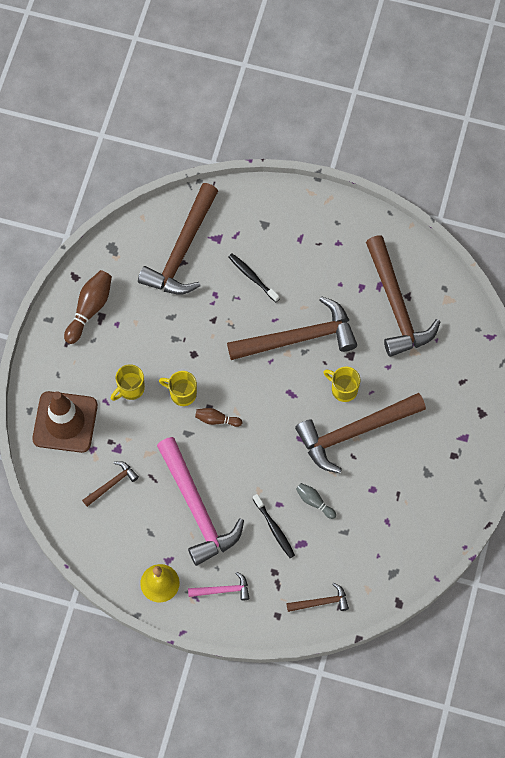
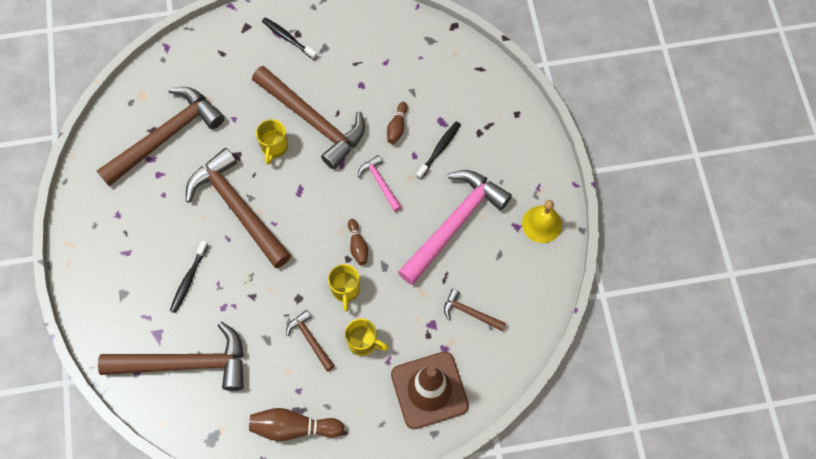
camera: 115 degrees left, 0 degrees up
pink hammer [188,572,249,600] -> pink hammer moved to [358,155,402,212]
brown hammer [286,583,349,612] -> brown hammer moved to [286,310,334,371]
grey bowling pin [296,483,336,519] -> brown bowling pin [387,102,408,144]
none -> black toothbrush [262,17,317,60]

